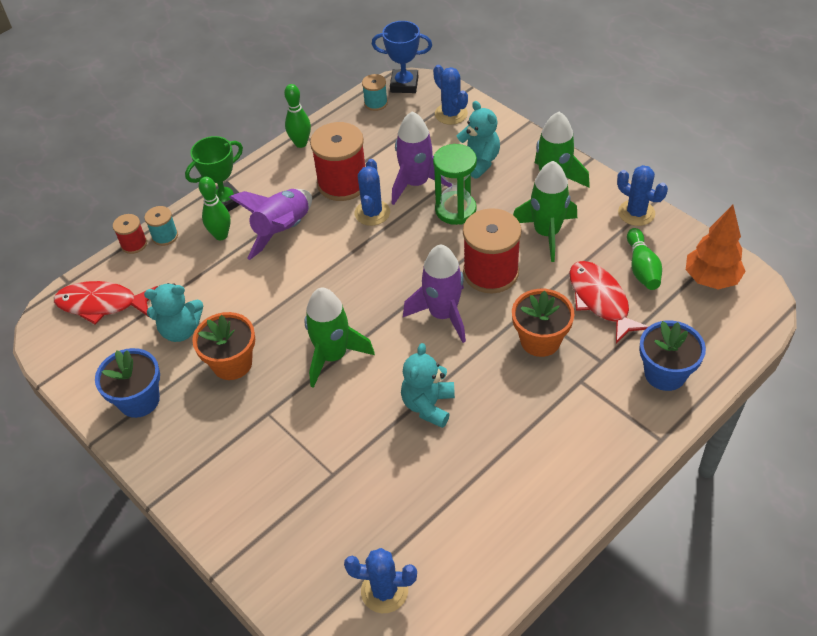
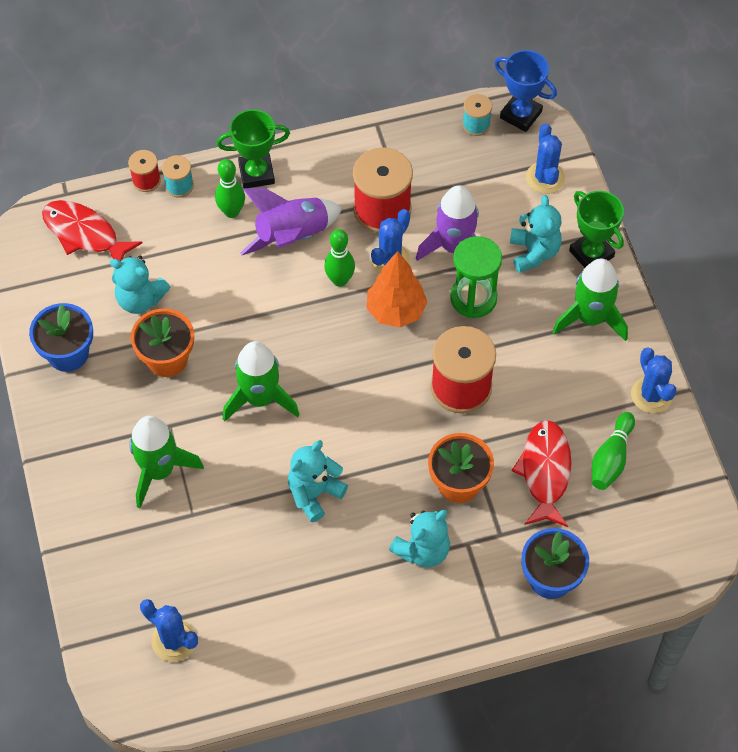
camera: 25 degrees right, 10 degrees up
green bowling pin [284,84,311,148] -> green bowling pin moved to [324,229,355,287]
purple rocket [403,244,466,343] -> none
green rocket [513,161,577,262] -> green rocket moved to [129,416,204,508]
orange tree [686,205,746,289] -> orange tree moved to [366,251,427,328]
none -> turquoise teddy bear [389,510,450,567]
none -> green trophy [569,191,624,268]

